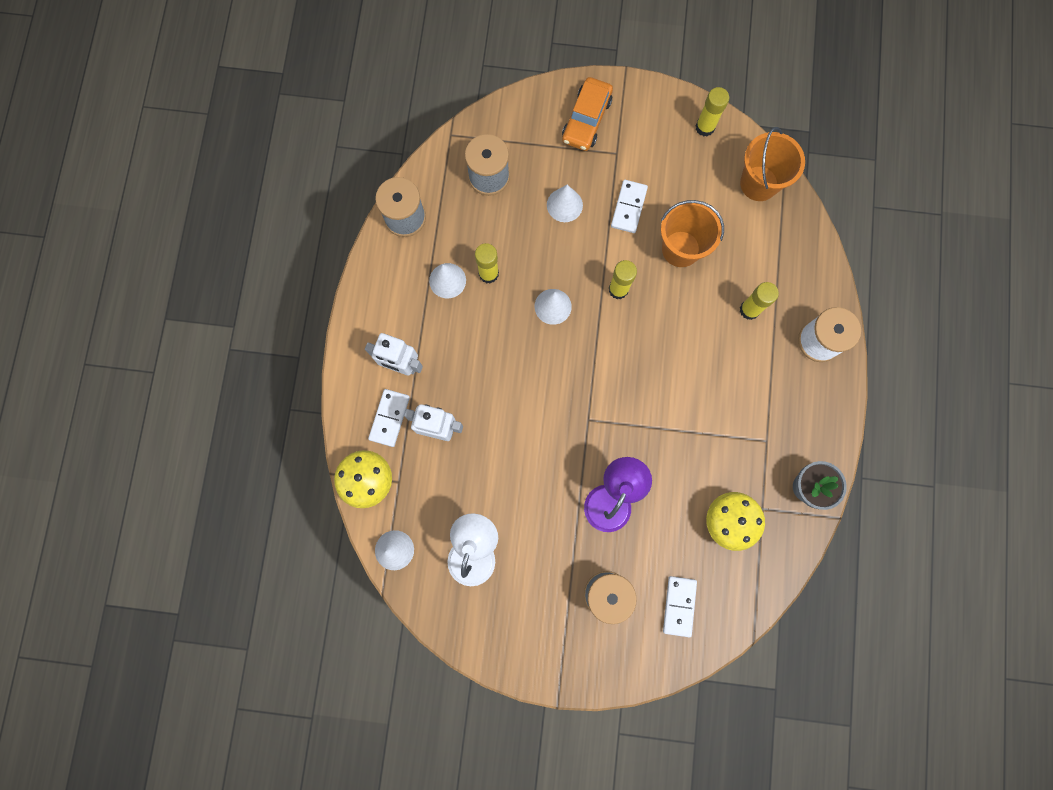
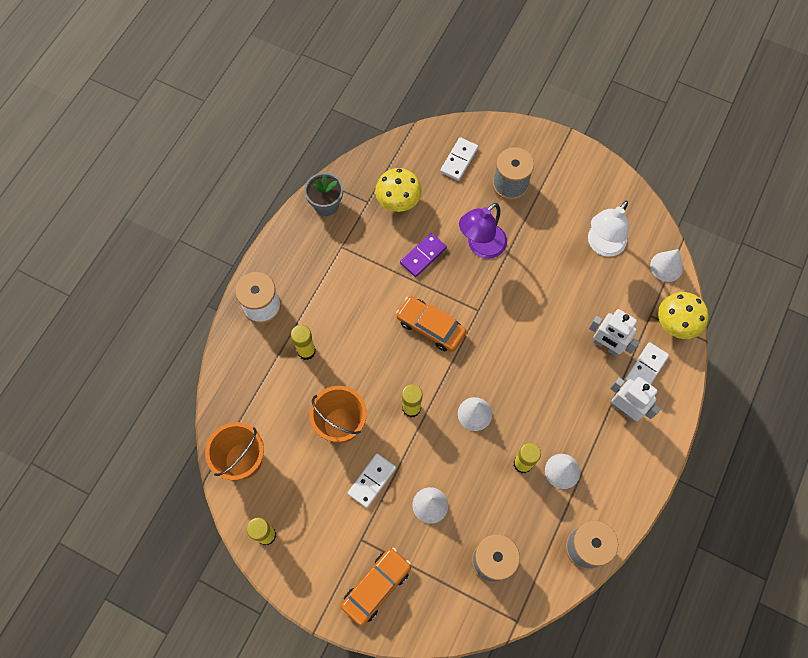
camera: 160 degrees left, 10 degrees down
none -> orange car [396,296,467,352]
none -> purple domino [400,233,447,277]

